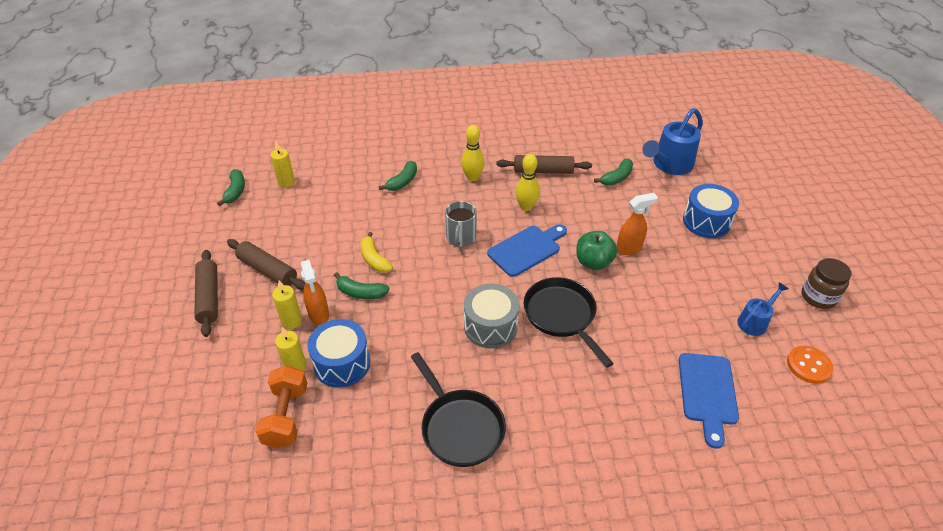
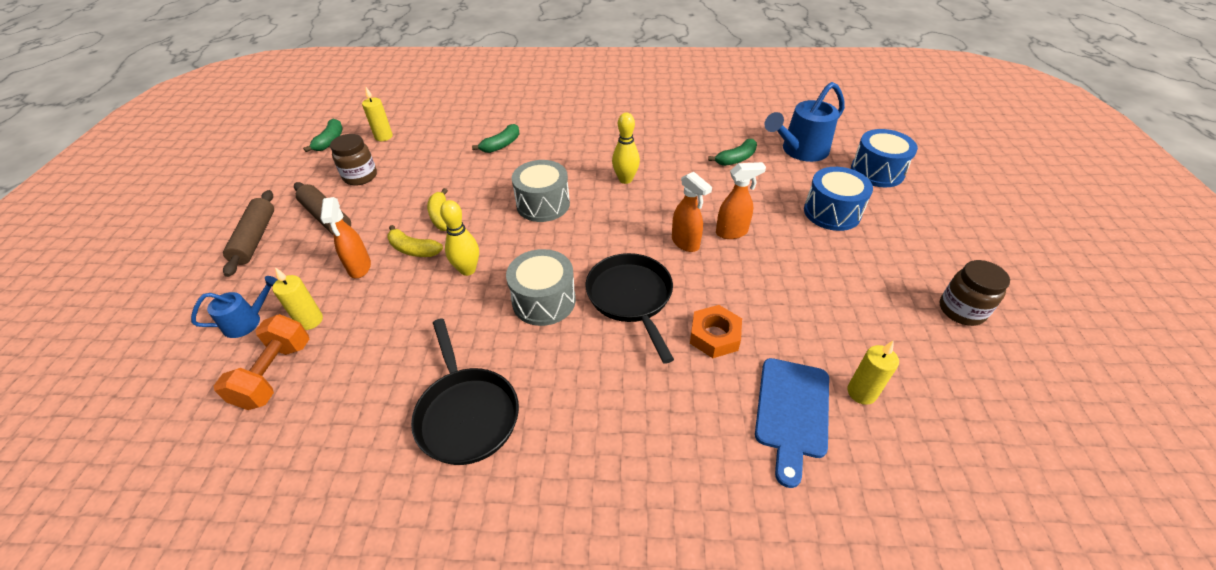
camera: 10 degrees right, 0 degrees up
yellow candle [272,281,302,329] -> yellow candle moved to [847,341,899,405]
blue drum [307,319,370,388] -> blue drum moved to [851,129,918,187]
green banana [334,272,390,299] -> yellow banana [387,225,443,257]
grey mug [445,201,477,247] -> grey drum [512,160,570,222]
yellow bowling pin [461,125,485,181] -> yellow bowling pin moved to [440,200,479,276]
blue cutting board [487,224,567,277] -> none
brown rolling pin [496,155,592,174] -> none
green apple [576,231,617,270] -> orange spray bottle [672,172,712,252]
blue watering can [737,282,788,336] -> blue watering can moved to [191,276,277,338]
orange button [787,346,833,384] -> none
none -> brown jar [330,134,377,185]
none -> orange nut [690,305,742,358]

